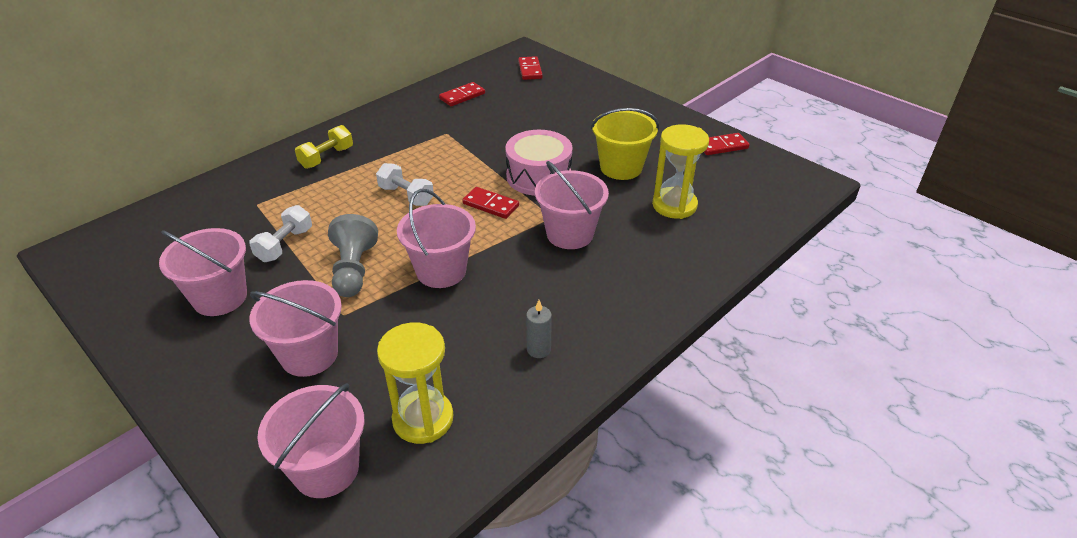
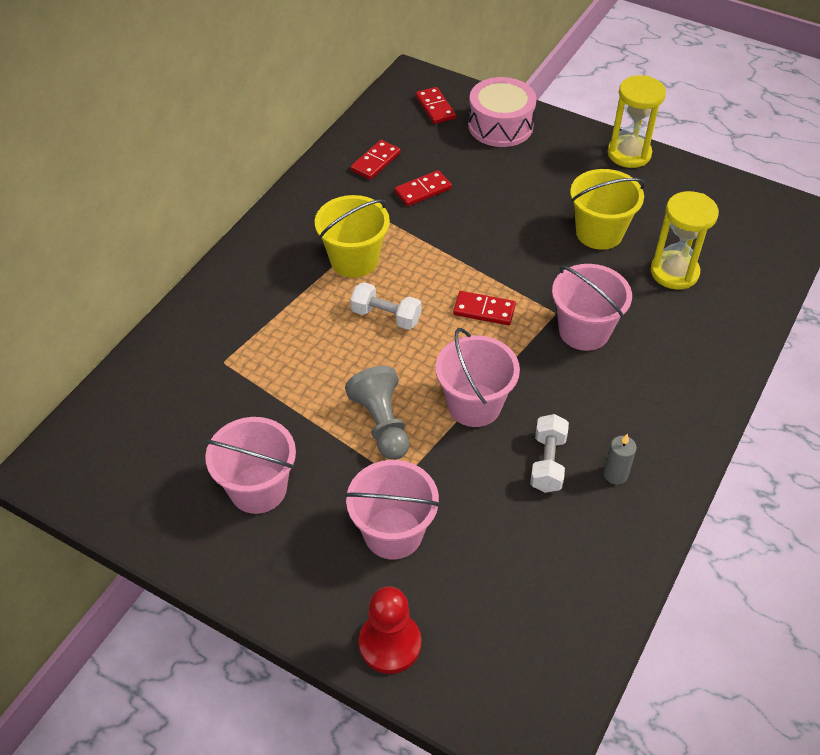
camera: 15 degrees left, 10 degrees up
white dumbbell [249,205,312,262] -> white dumbbell moved to [530,414,569,493]
pink bucket [257,383,365,498] -> none
yellow dumbbell [295,125,353,169] -> none
yellow hourglass [377,322,454,444] -> yellow hourglass moved to [608,75,666,168]
pink drum [505,130,572,196] -> pink drum moved to [468,77,537,147]
red domino [704,133,750,155] -> red domino moved to [394,170,452,206]
none -> yellow bucket [315,195,390,278]
none -> red pawn [359,586,421,674]

